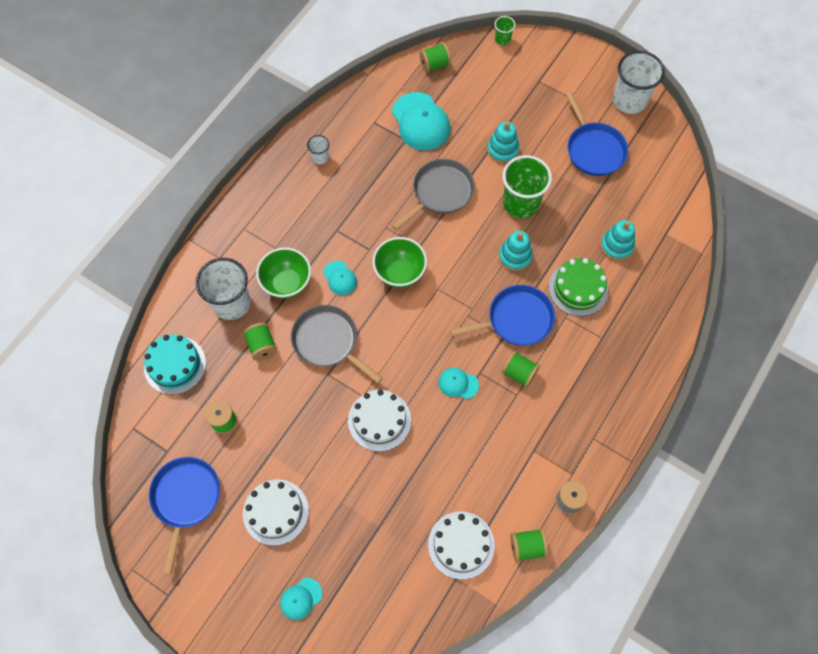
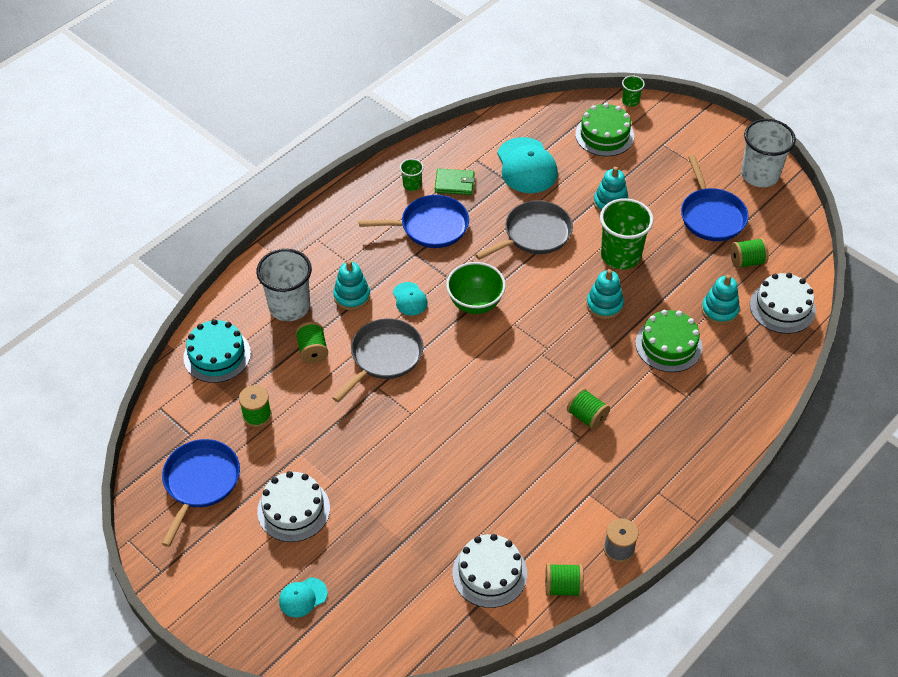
camera: 10 degrees right, 15 degrees down
green bowl [256,247,311,299] -> turquoise stacking toy [333,261,370,310]
grey pan [291,305,383,383] -> grey pan turned 75 degrees clockwise [333,318,423,402]
white cup [307,135,329,164] -> green cup [400,159,424,191]
white cake [348,389,411,452] -> white cake moved to [750,273,816,334]
green spool [420,43,451,73] -> green spool moved to [730,238,769,269]
turquoise cap [438,368,479,399] -> none
blue pan [450,285,555,346] -> blue pan moved to [359,195,469,248]
none -> green wallet [435,168,475,195]
none -> green cake [575,103,634,156]

